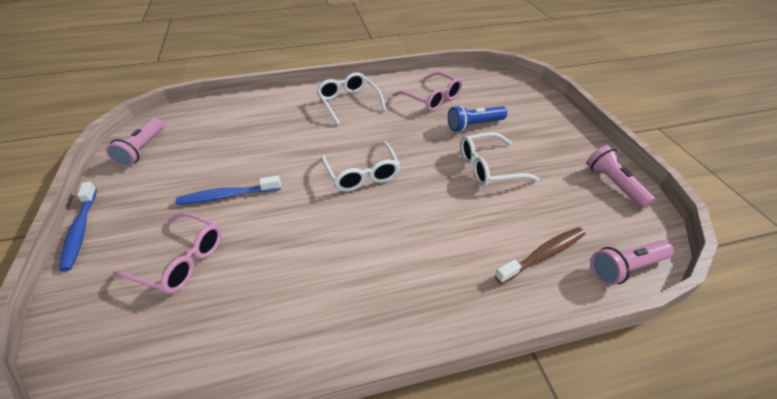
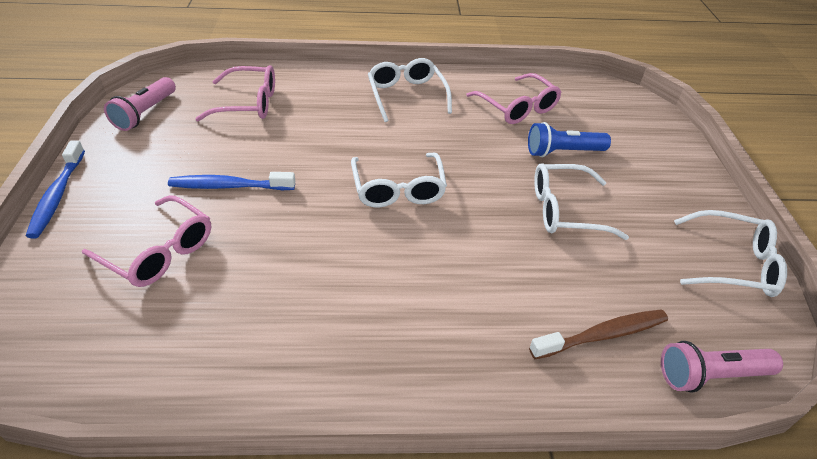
camera: 10 degrees right, 0 degrees up
pink flashlight [587,145,656,208] -> white glasses [674,210,787,297]
none -> pink glasses [195,65,275,121]

